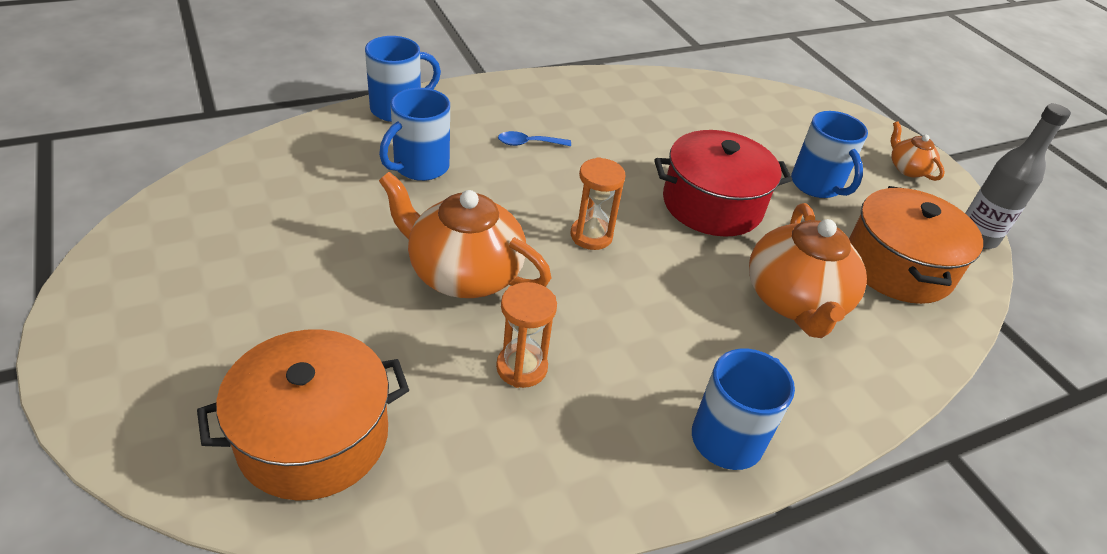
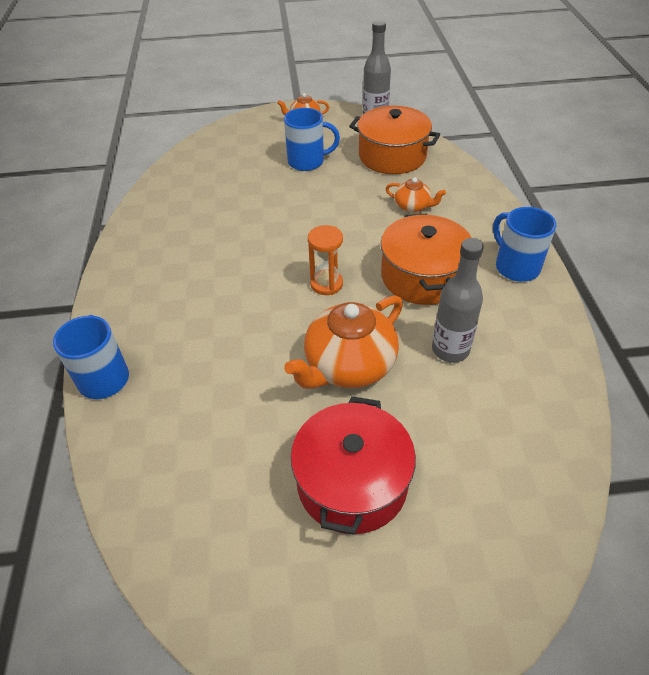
camera: 65 degrees left, 5 degrees up
orange pot [197,329,409,501] -> orange pot moved to [381,213,472,305]
blue mug [379,88,450,181] -> none
orange hourglass [496,282,557,388] -> grey bottle [432,238,484,363]
blue spoon [498,131,571,146] -> none
red pot [654,130,792,237] -> red pot moved to [291,396,416,535]
orange teapot [749,203,867,338] -> orange teapot [385,177,446,212], size x0.51

